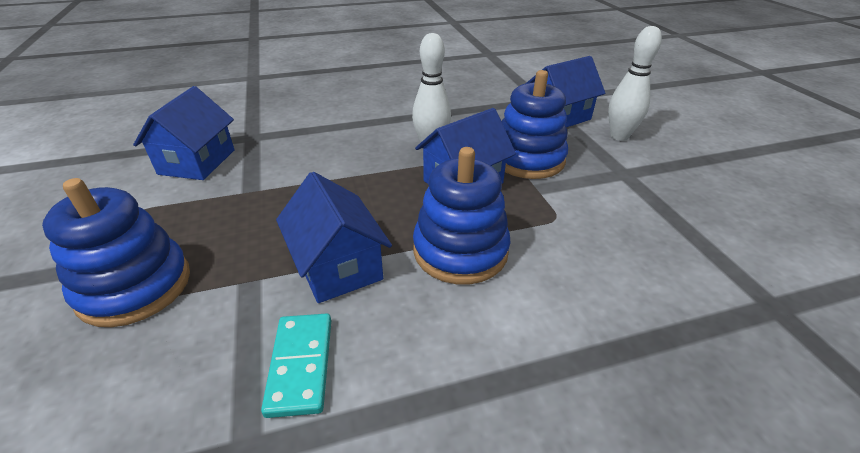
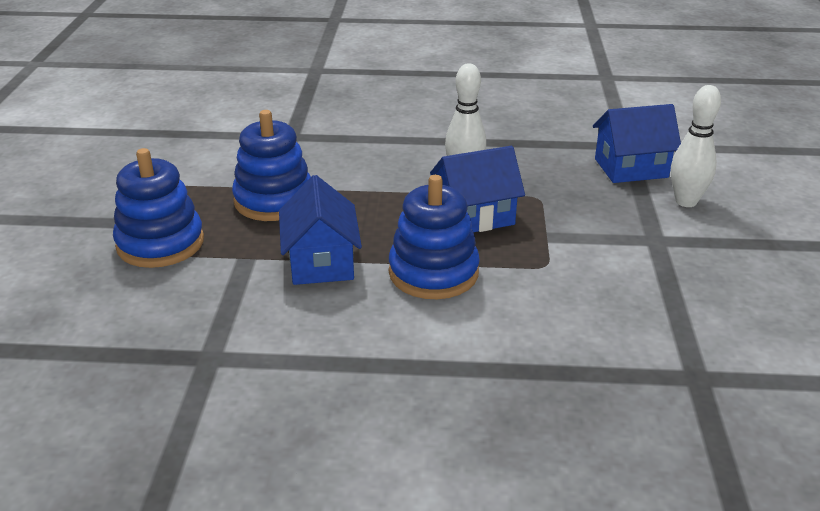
camera: 20 degrees right, 5 degrees down
blue house [133,86,234,180] -> none
turquoise domino [261,314,331,418] -> none
blue stacking toy [501,70,568,179] -> blue stacking toy moved to [232,110,311,221]

